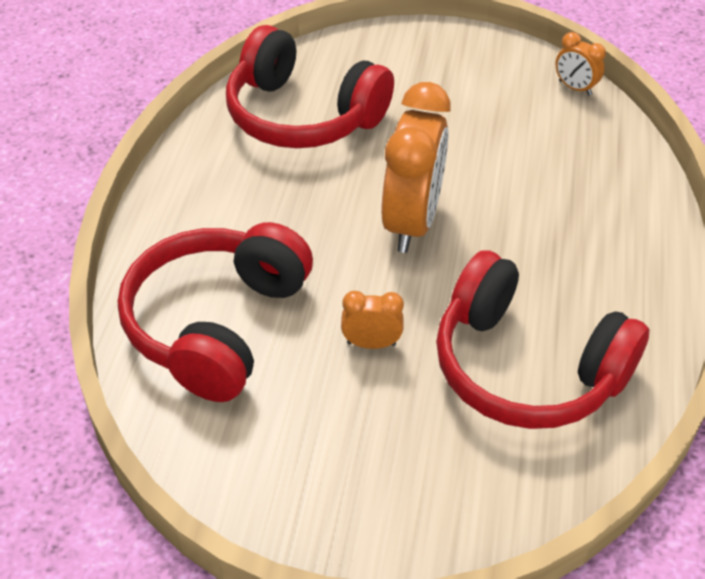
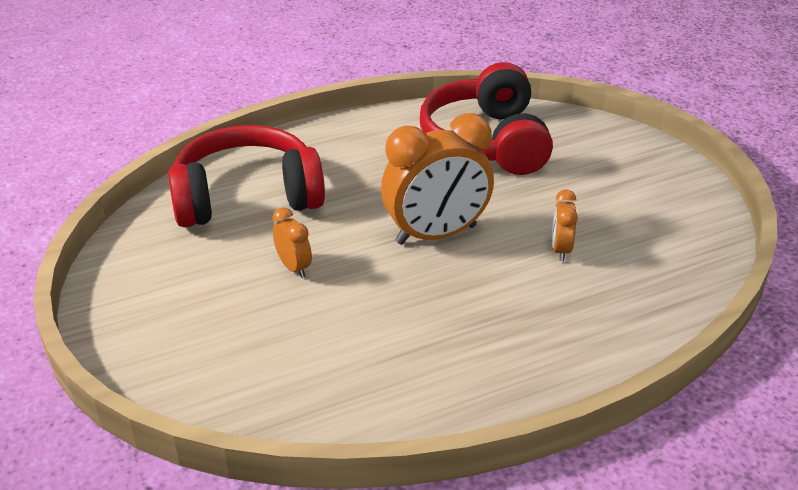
camera: 55 degrees right, 10 degrees down
red headphones [436,250,650,429] -> none
orange clock [555,32,606,96] -> orange clock moved to [552,189,578,261]

